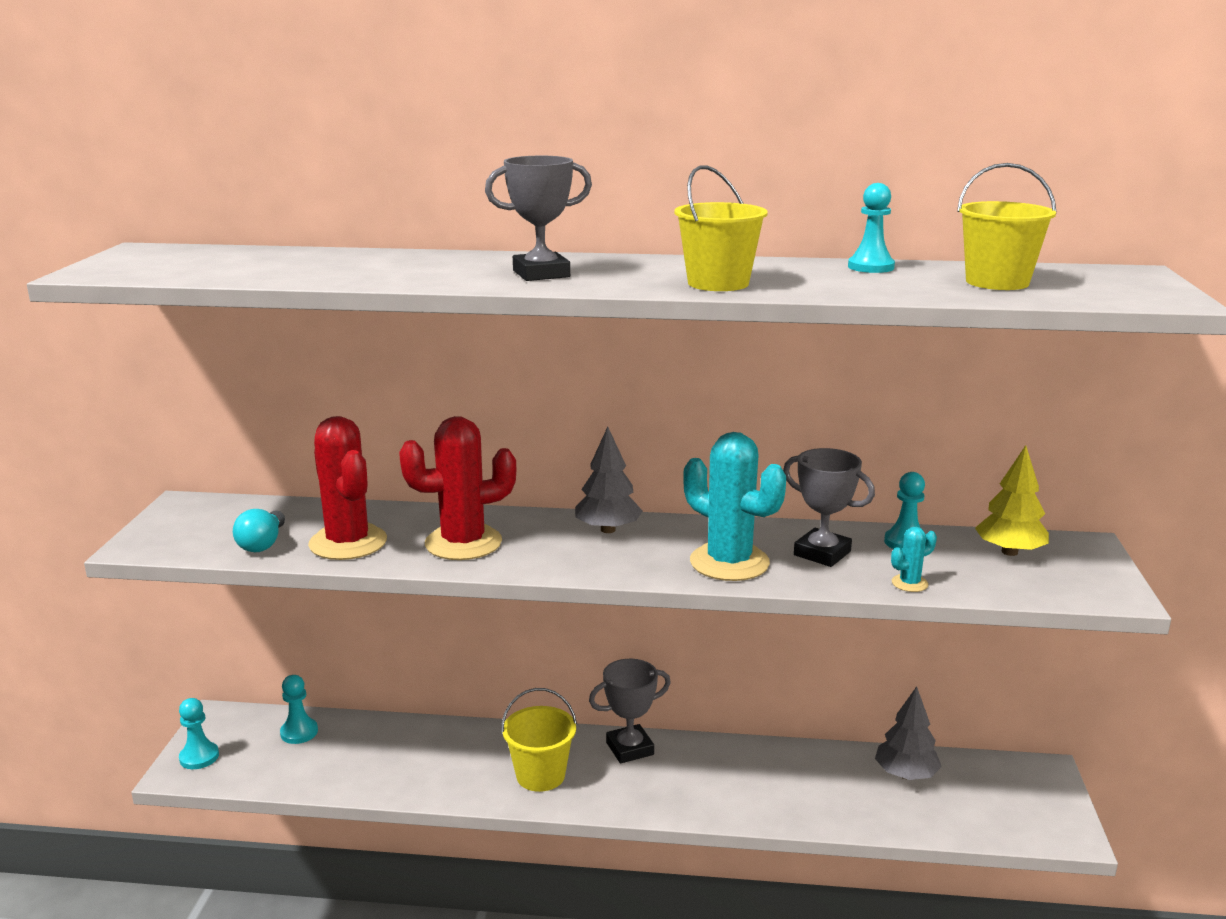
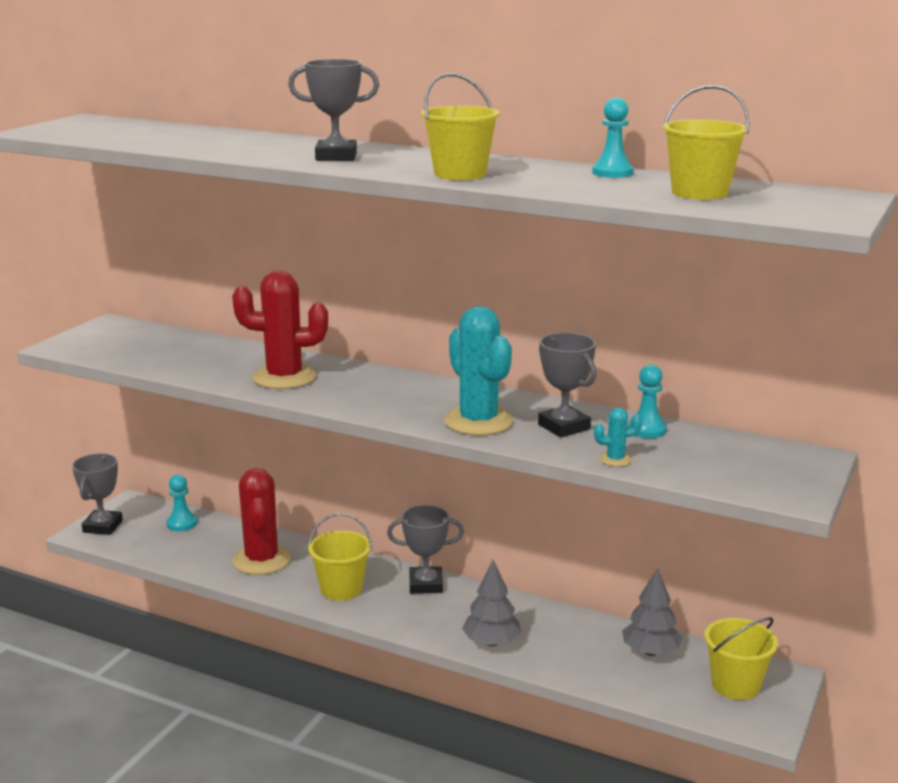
camera: 20 degrees right, 0 degrees up
turquoise pawn [179,698,219,769] -> grey trophy [72,453,123,535]
turquoise light bulb [233,509,285,552] -> none
red cactus [308,416,387,560] -> red cactus moved to [232,468,291,575]
grey tree [575,427,642,533] -> grey tree moved to [462,560,521,646]
yellow tree [975,445,1049,556] -> none
none -> yellow bucket [704,617,778,700]

